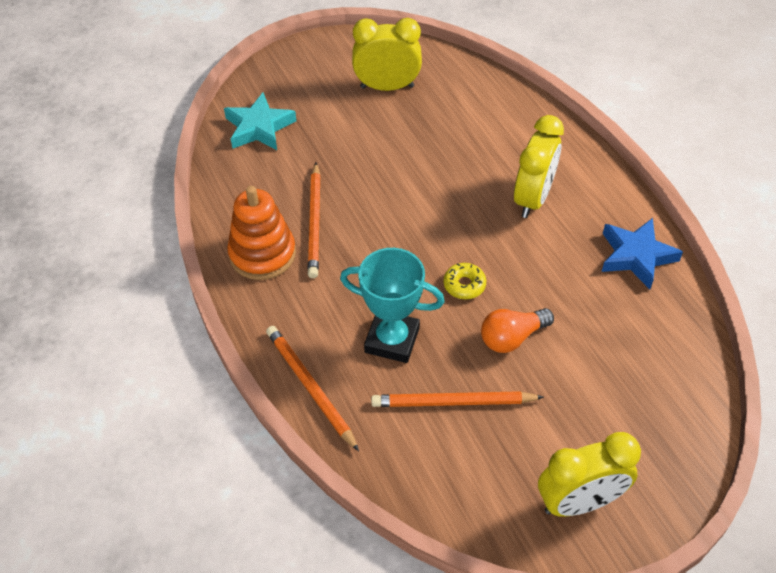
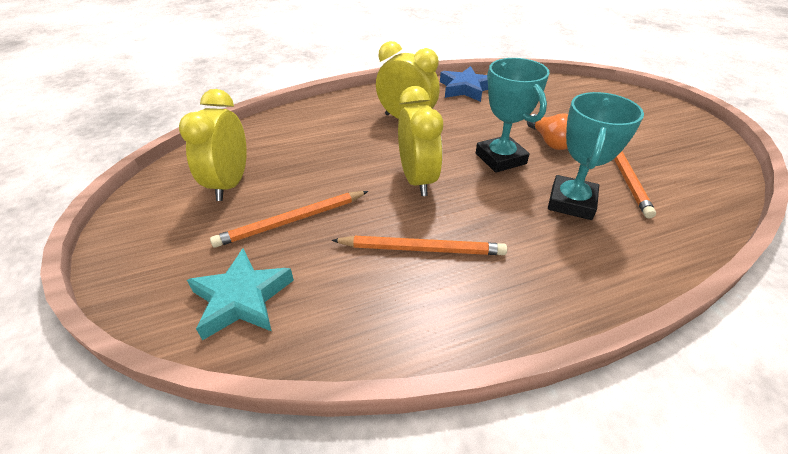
camera: 85 degrees left, 10 degrees down
orange stacking toy [227,186,296,280] -> none
orange pencil [266,326,359,451] -> orange pencil moved to [210,191,368,248]
yellow donut [444,263,486,299] -> turquoise trophy [476,58,550,173]
yellow clock [538,432,641,517] -> yellow clock moved to [398,86,443,196]

